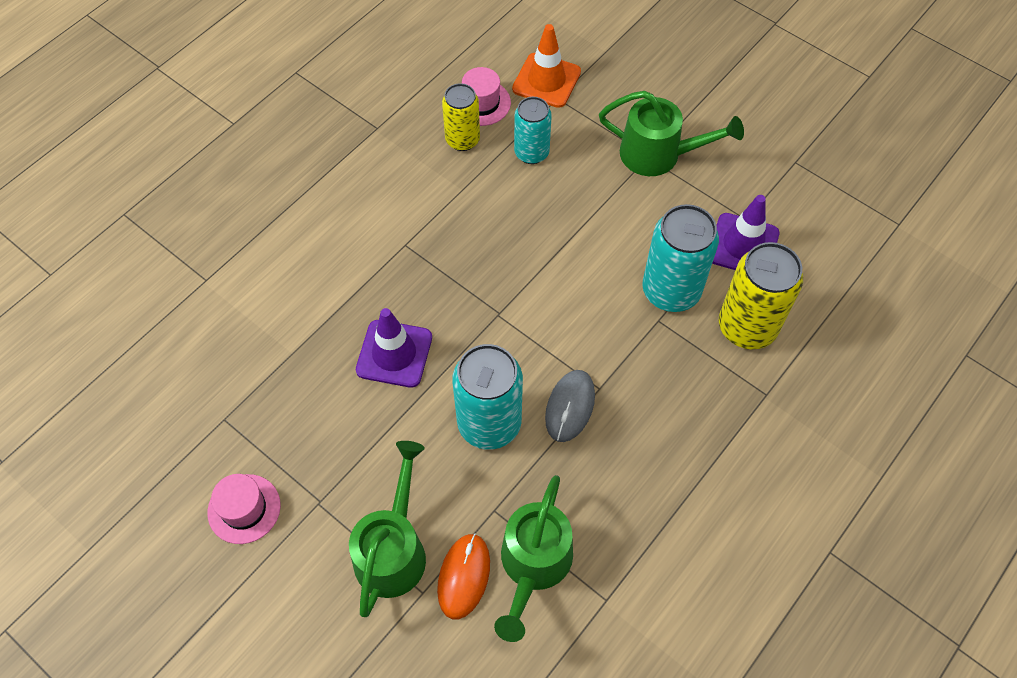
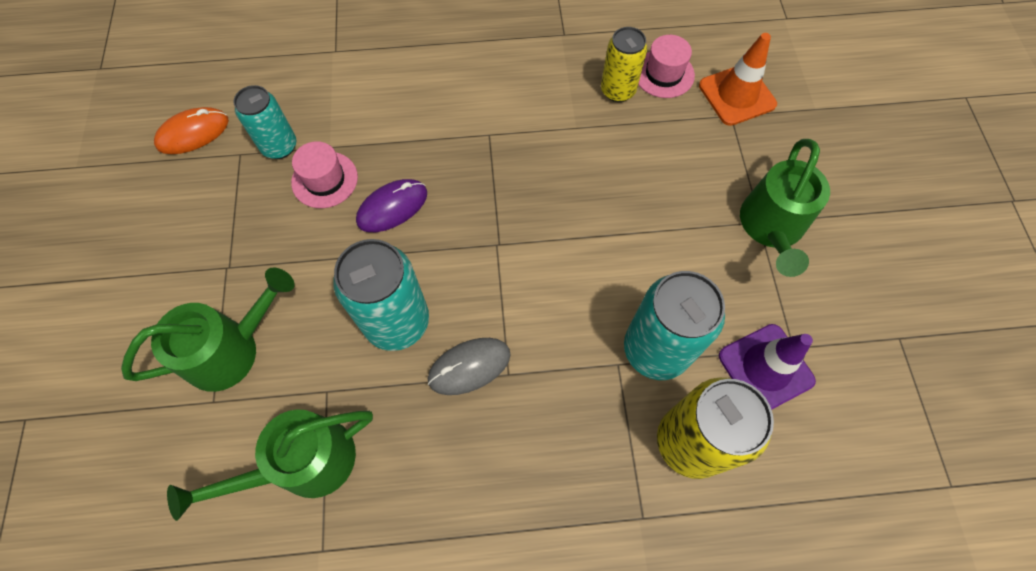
camera: 45 degrees right, 5 degrees up
pink hat [207,474,281,544] -> pink hat moved to [291,141,358,208]
purple traffic cone [356,308,432,388] -> purple mouse [356,179,427,232]
orange mouse [437,533,490,619] -> orange mouse moved to [154,107,229,154]
turquoise can [514,97,552,164] -> turquoise can moved to [233,85,296,159]
green watering can [599,91,744,176] -> green watering can turned 45 degrees clockwise [740,139,830,277]

